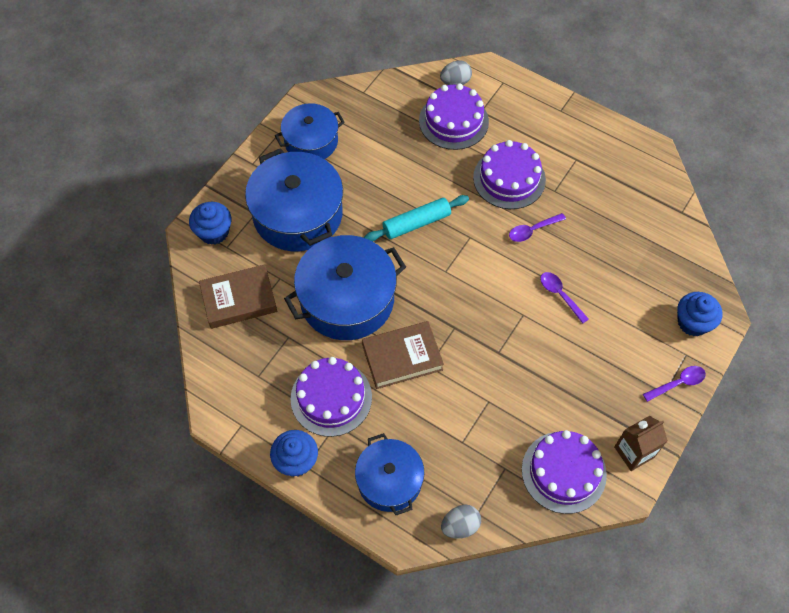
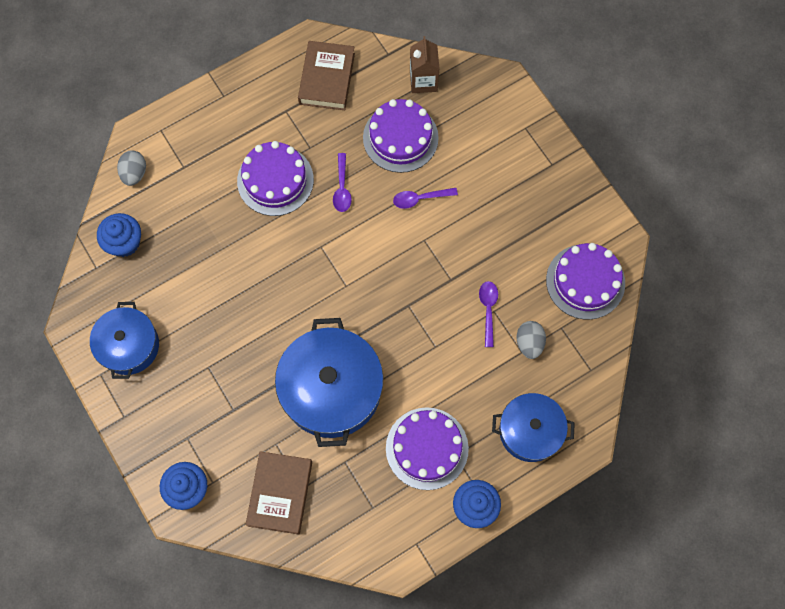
camera: 65 degrees left, 10 degrees up
blue pot [245,148,343,251] -> none
brown book [362,321,444,389] -> brown book moved to [298,41,355,110]
turquoise rolling pin [364,195,469,242] -> none
purple cake [419,83,489,150] -> purple cake moved to [363,99,439,173]
grey egg [441,505,481,539] -> grey egg moved to [516,321,546,359]
brown carton [614,416,668,471] -> brown carton moved to [410,36,440,93]
purple spoon [643,366,706,402] -> purple spoon moved to [479,281,498,347]
blue cupcake [677,292,722,336] -> blue cupcake moved to [97,213,141,257]

